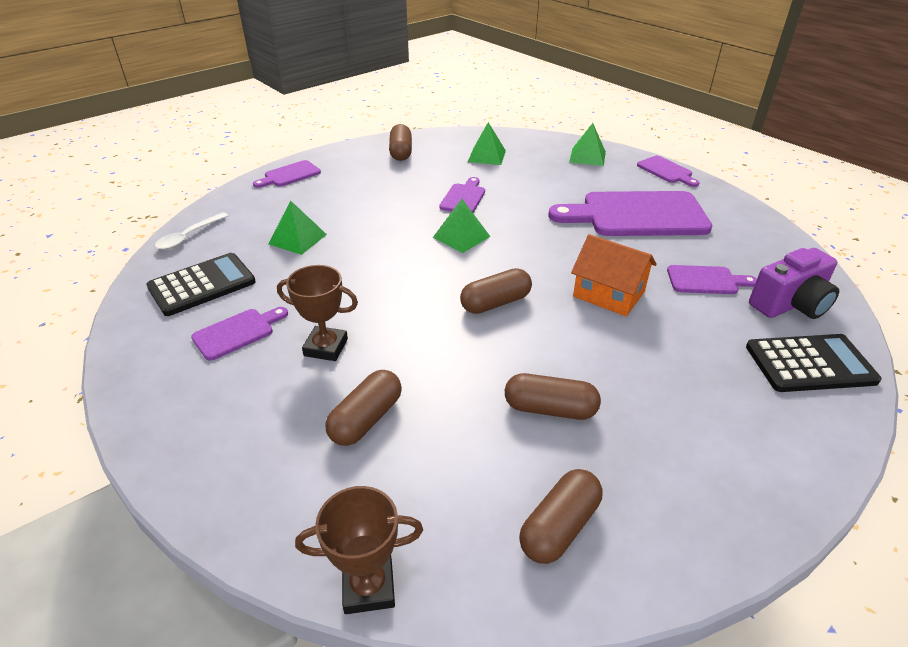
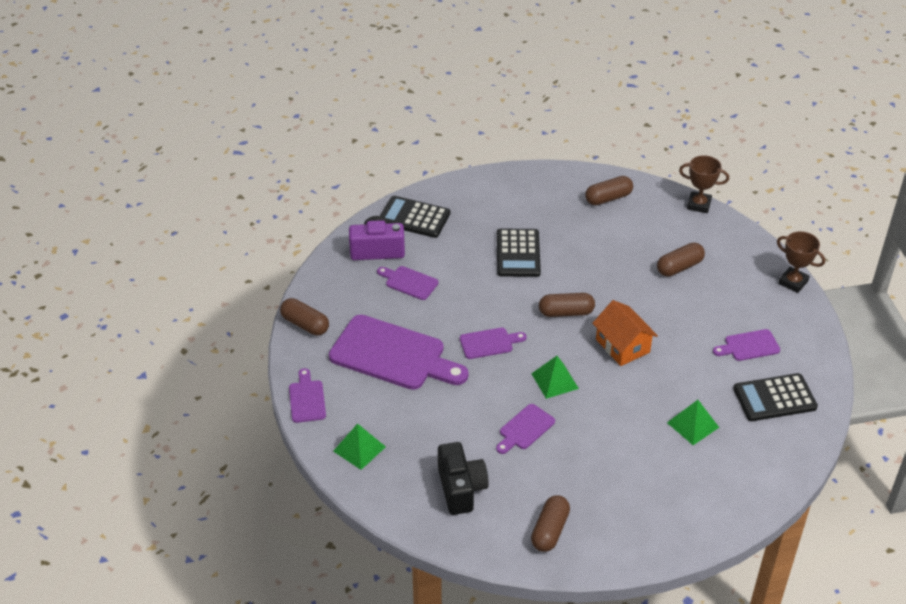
camera: 155 degrees left, 5 degrees up
white spoon [155,212,228,250] -> none
purple cutting board [253,160,321,188] -> purple cutting board moved to [460,328,527,359]
brown trophy [277,265,358,361] -> brown trophy moved to [777,231,825,293]
green pyramid [468,122,506,165] -> black camera [438,442,489,515]
brown capsule [505,373,601,420] -> brown capsule moved to [280,298,329,335]
orange house [571,234,657,316] -> orange house moved to [592,300,658,366]
none -> black calculator [497,229,541,277]

